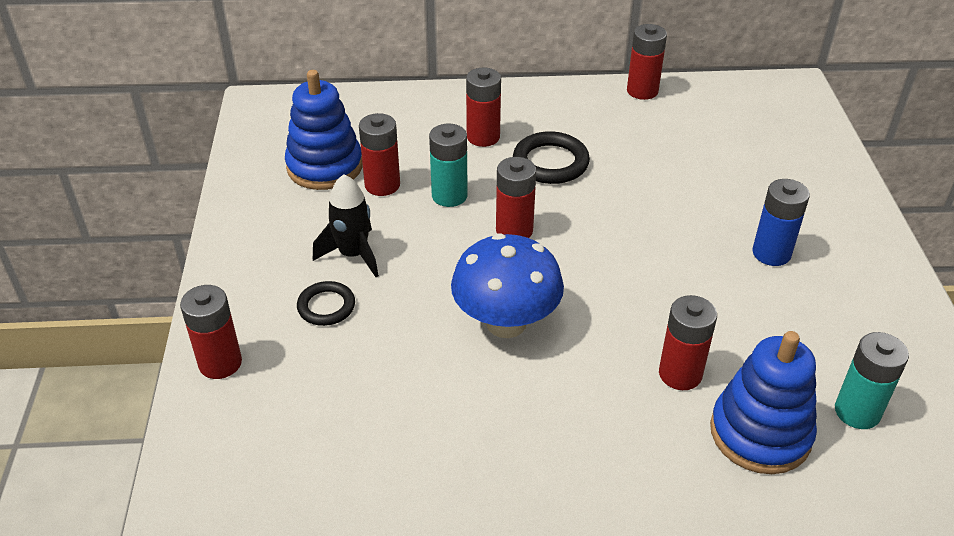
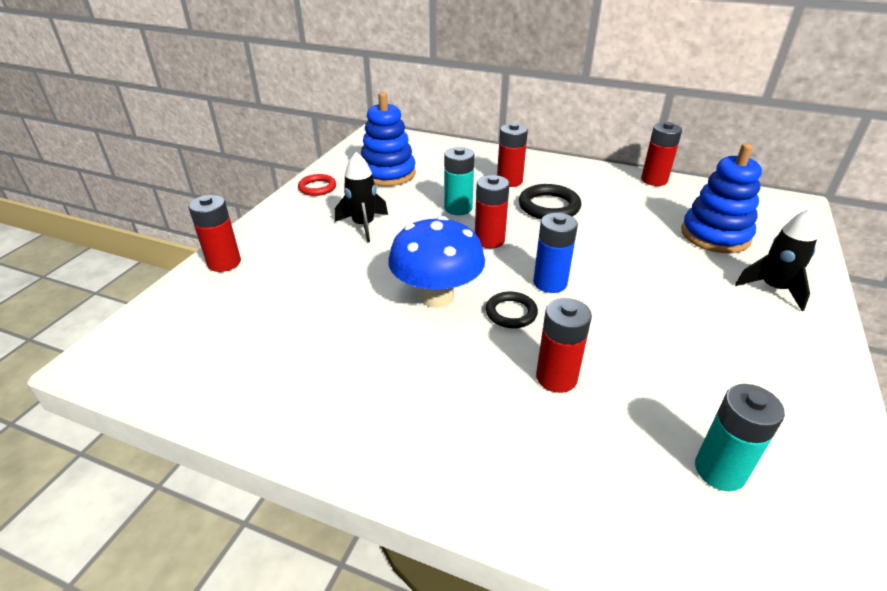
camera: 25 degrees right, 5 degrees down
black ring [297,281,355,326] -> black ring moved to [486,291,538,328]
red battery [359,113,400,196] -> none
blue stacking toy [710,331,817,474] -> blue stacking toy moved to [681,143,762,253]
blue battery [752,179,810,266] -> blue battery moved to [533,213,578,293]
none -> red ring [298,174,336,196]
none -> black rocket [735,209,818,311]

